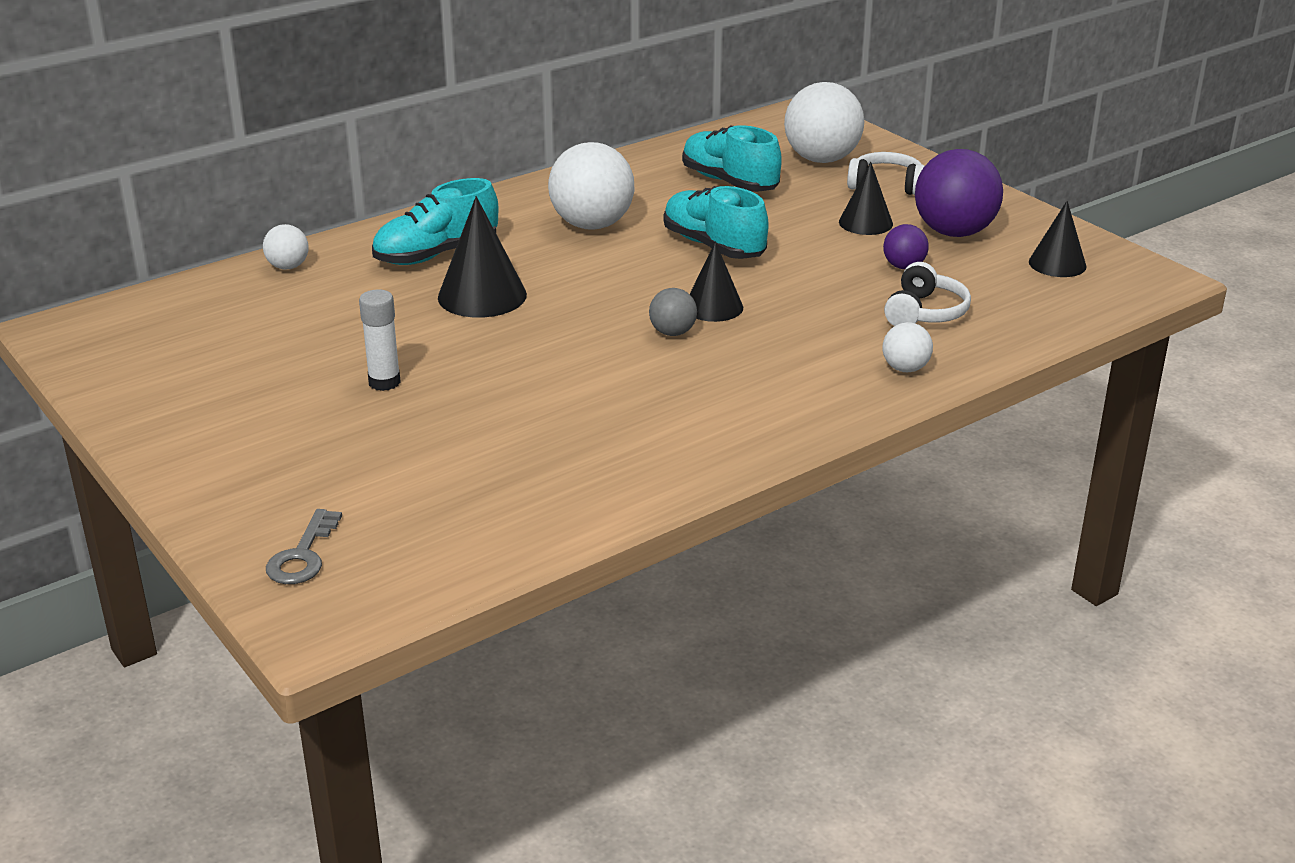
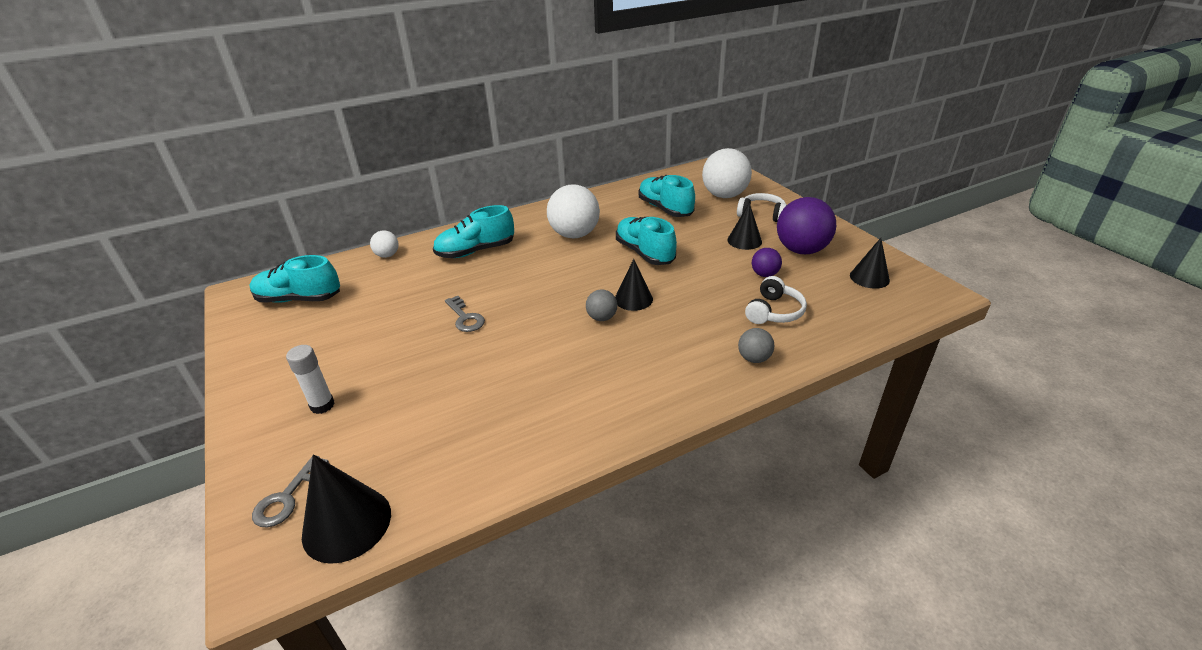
camera: 10 degrees right, 5 degrees up
white glue stick [359,290,401,391] -> white glue stick moved to [286,345,335,414]
black cone [438,196,527,318] -> black cone moved to [302,454,391,564]
white ball [882,322,933,372] -> grey ball [738,328,774,363]
none -> turquoise shoe [250,255,340,303]
none -> grey key [445,296,485,332]

